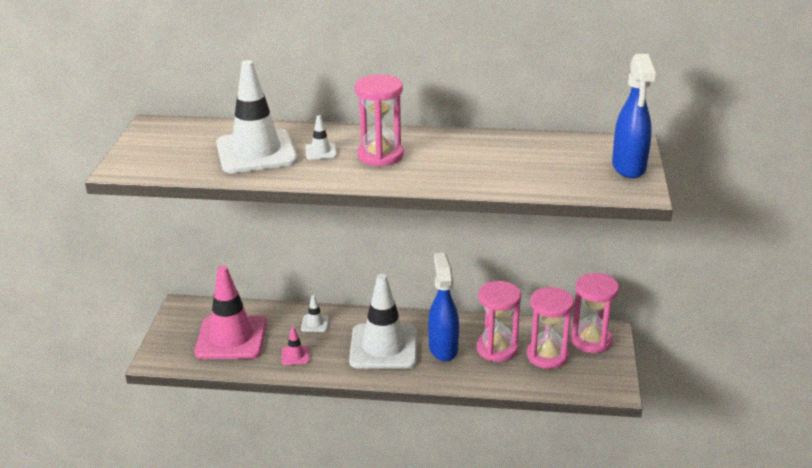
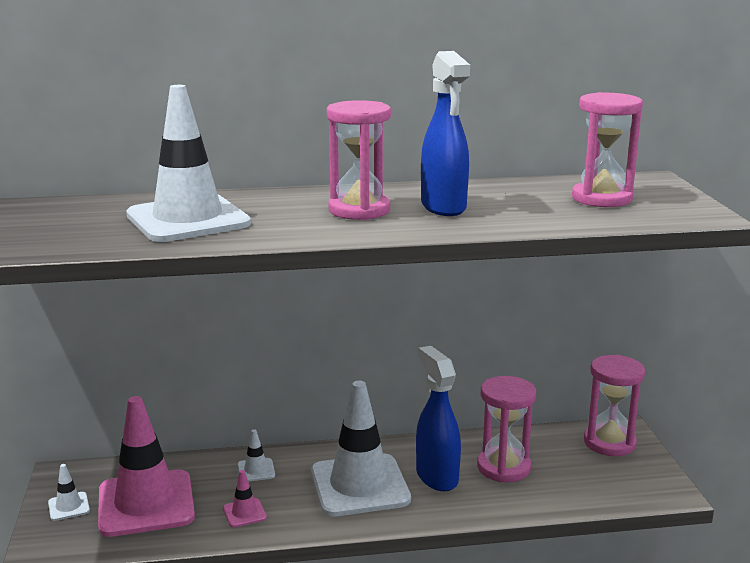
camera: 15 degrees left, 10 degrees down
white traffic cone [305,115,337,160] -> white traffic cone moved to [48,464,90,521]
pink hourglass [527,287,574,369] -> pink hourglass moved to [572,92,643,207]
blue spray bottle [612,54,656,178] -> blue spray bottle moved to [421,51,470,216]

